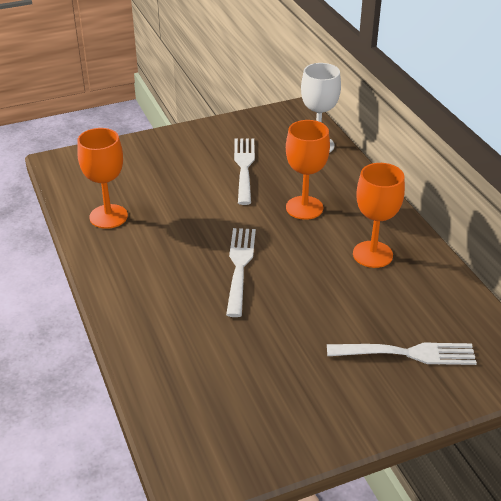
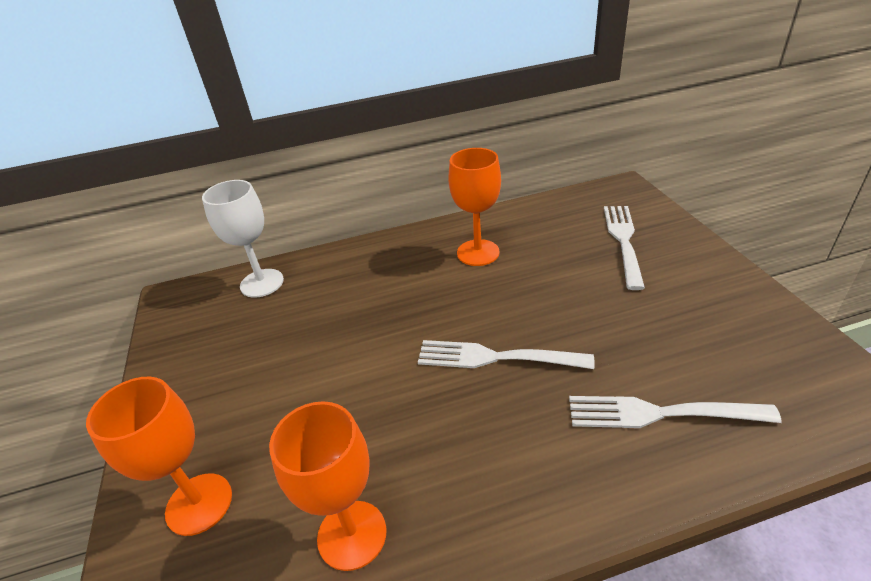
camera: 80 degrees left, 0 degrees up
white fork [234,138,255,205] -> white fork moved to [569,396,782,428]
orange goblet [286,120,330,220] -> orange goblet moved to [86,376,232,536]

